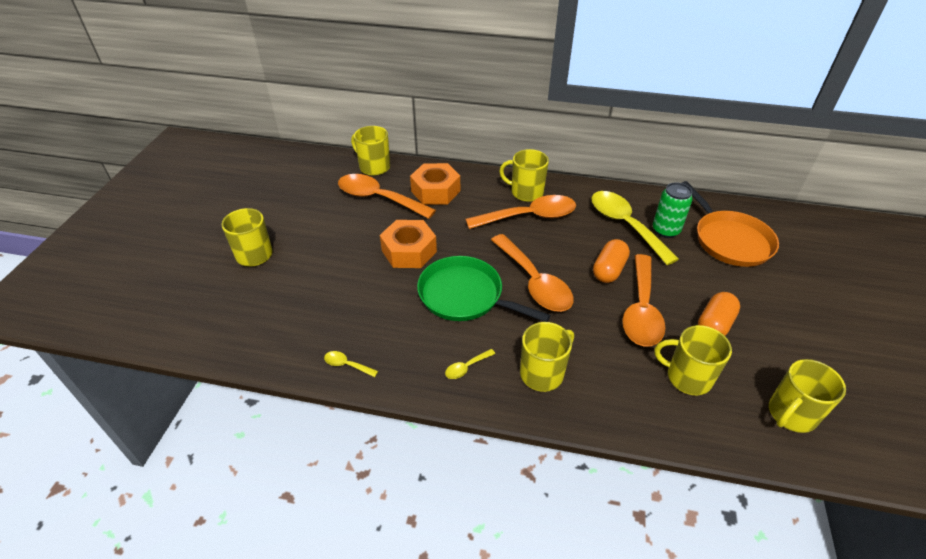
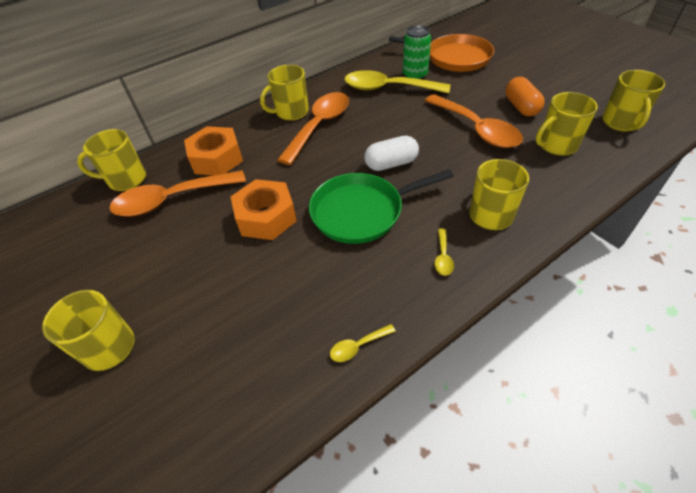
camera: 45 degrees left, 5 degrees up
orange spoon [491,234,574,312] -> white capsule [364,136,419,171]
orange capsule [593,239,630,283] -> none

